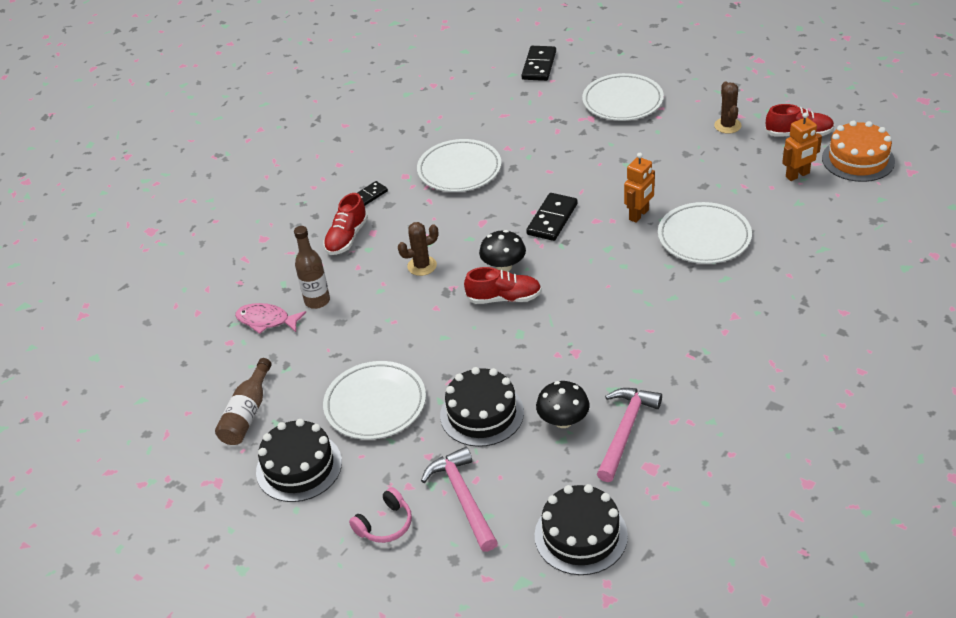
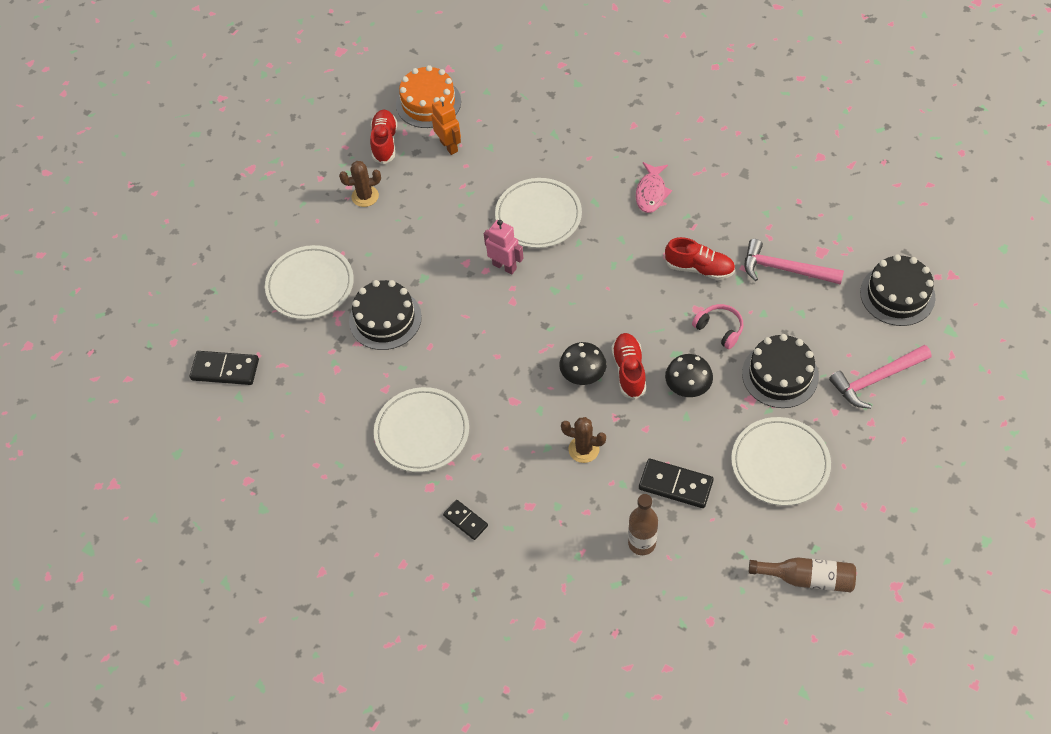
camera: 95 degrees left, 15 degrees up
pink fish [235,303,306,334] -> pink fish moved to [636,162,672,213]
black cake [256,419,342,502] -> black cake moved to [349,280,422,350]
red shoe [324,193,368,255] -> red shoe moved to [665,237,735,280]
pink headphones [349,487,412,543] -> pink headphones moved to [692,304,743,349]
brown cactus [398,222,438,276] -> brown cactus turned 45 degrees counterclockwise [561,417,606,463]
black domino [526,193,578,241] -> black domino moved to [639,459,714,508]
black mushroom [536,381,590,428] -> black mushroom moved to [665,354,713,397]
orange robot [624,153,655,223] -> pink robot [484,220,523,274]

